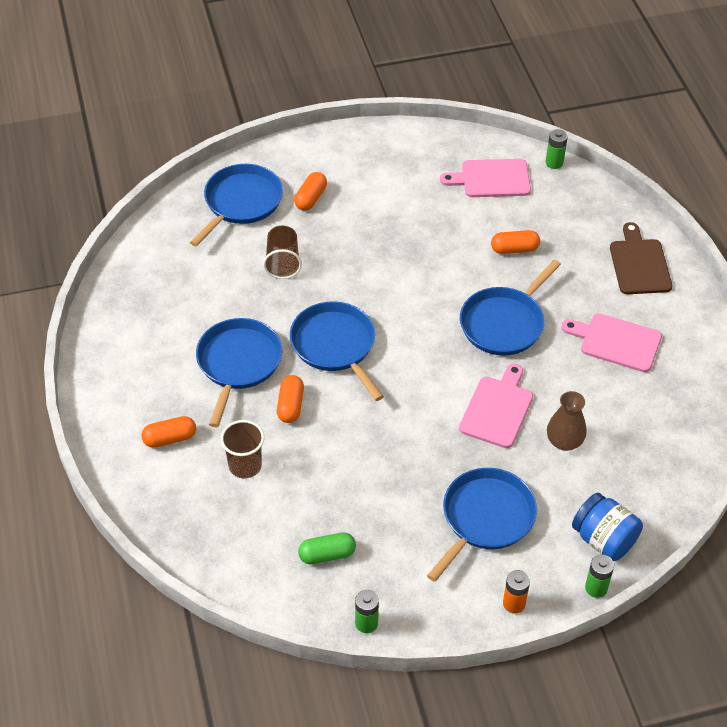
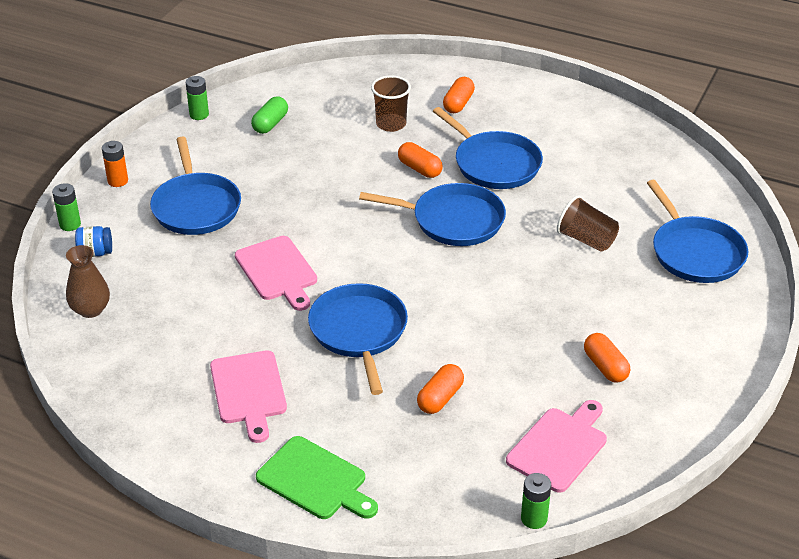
camera: 130 degrees right, 10 degrees down
orange capsule [294,172,327,211] -> orange capsule moved to [584,333,630,383]
brown vase [547,391,587,451] -> brown vase moved to [66,245,110,318]
pink cutting board [561,313,662,372] -> pink cutting board turned 105 degrees clockwise [210,350,287,443]
blue jar [572,493,643,561] -> blue jar [75,226,112,257], size x0.61
brown cutting board [610,222,672,294] -> green cutting board [256,436,378,519]

